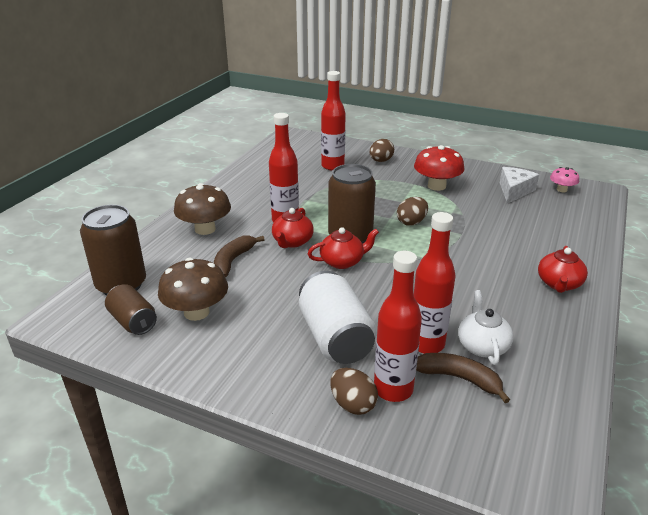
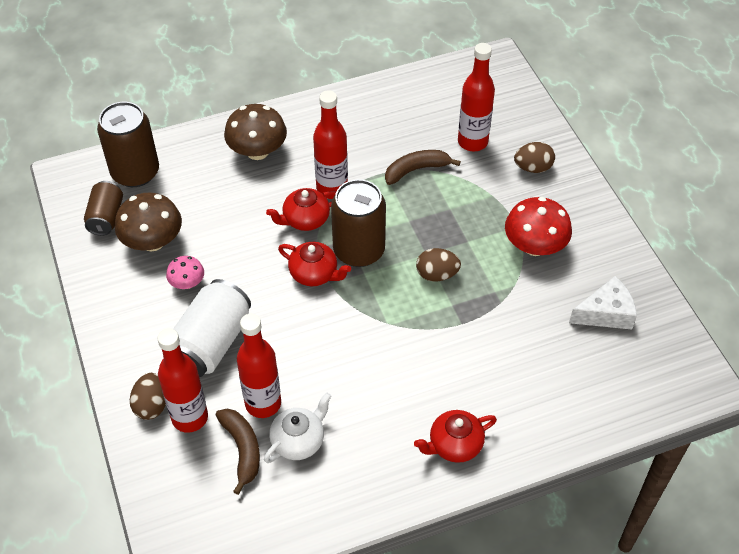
camera: 45 degrees right, 20 degrees up
brown banana [214,235,265,277] -> brown banana moved to [385,150,461,185]
pink mushroom [550,167,579,192] -> pink mushroom moved to [166,256,204,289]

